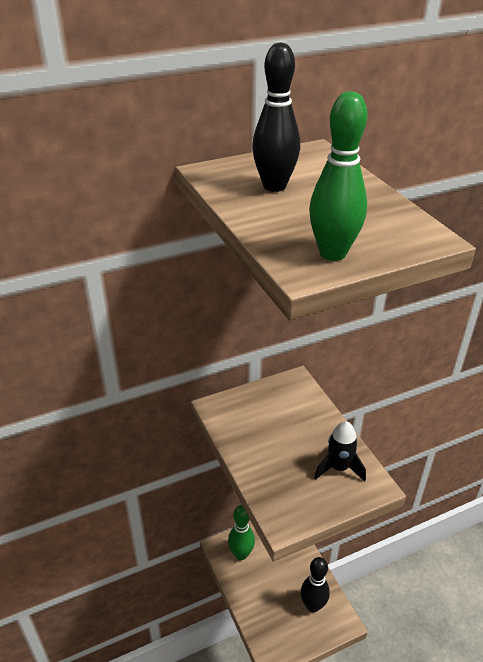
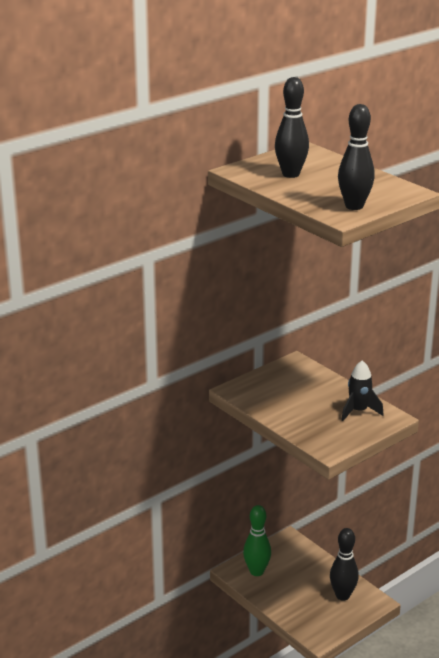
camera: 15 degrees left, 10 degrees down
green bowling pin [309,91,367,261] -> black bowling pin [338,104,375,210]

